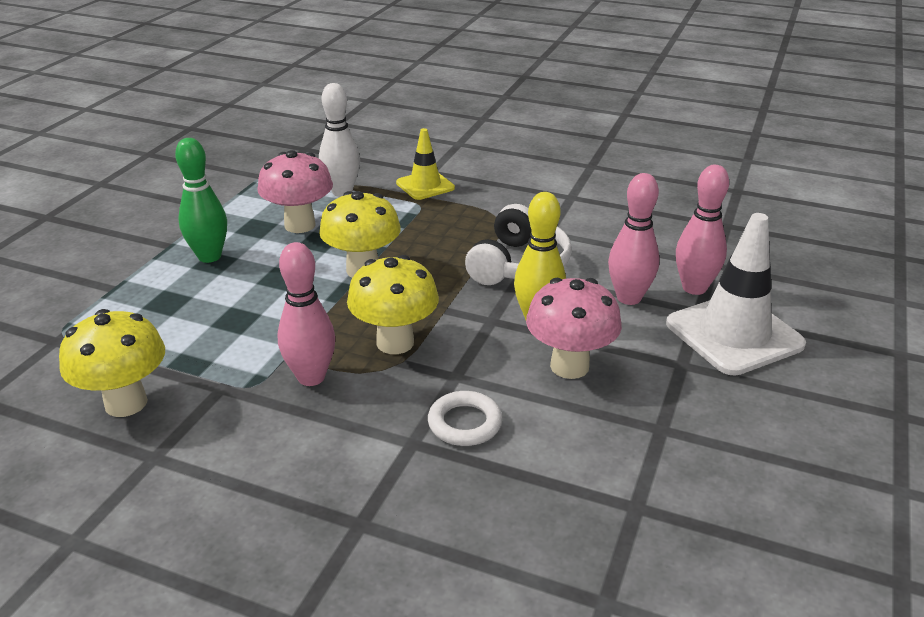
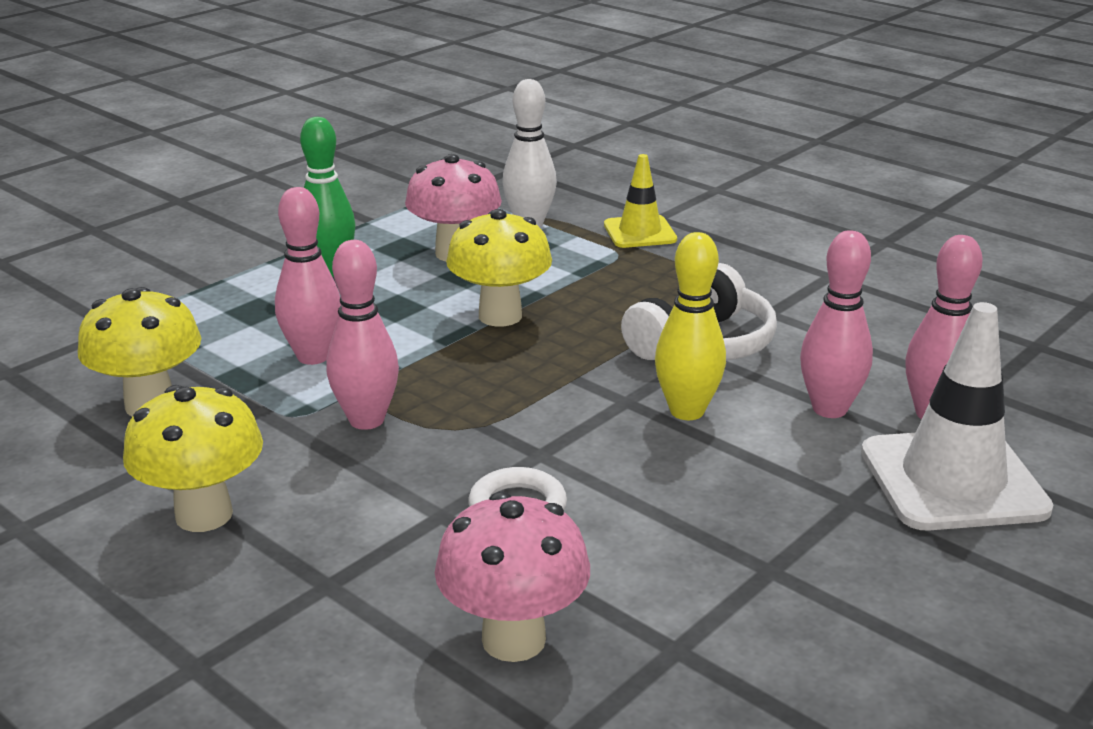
camera: 20 degrees right, 5 degrees down
yellow mushroom [347,255,439,354] -> yellow mushroom moved to [123,385,263,532]
pink mushroom [526,278,622,379] -> pink mushroom moved to [435,492,590,662]
none -> pink bowling pin [275,187,341,365]

